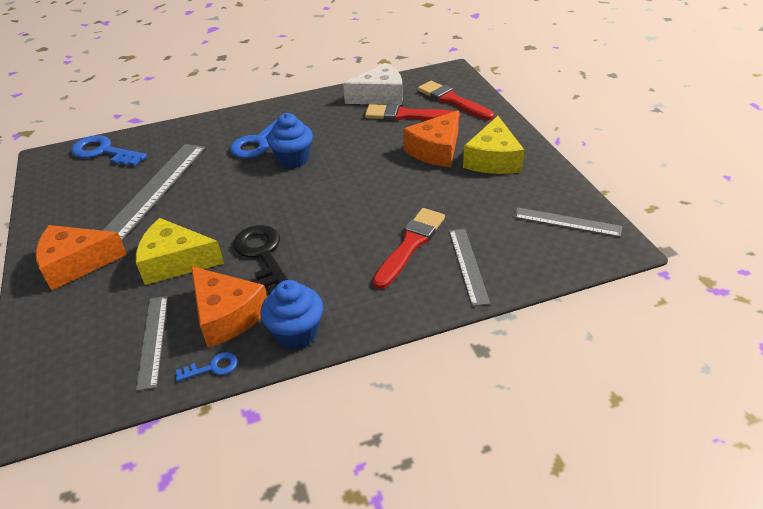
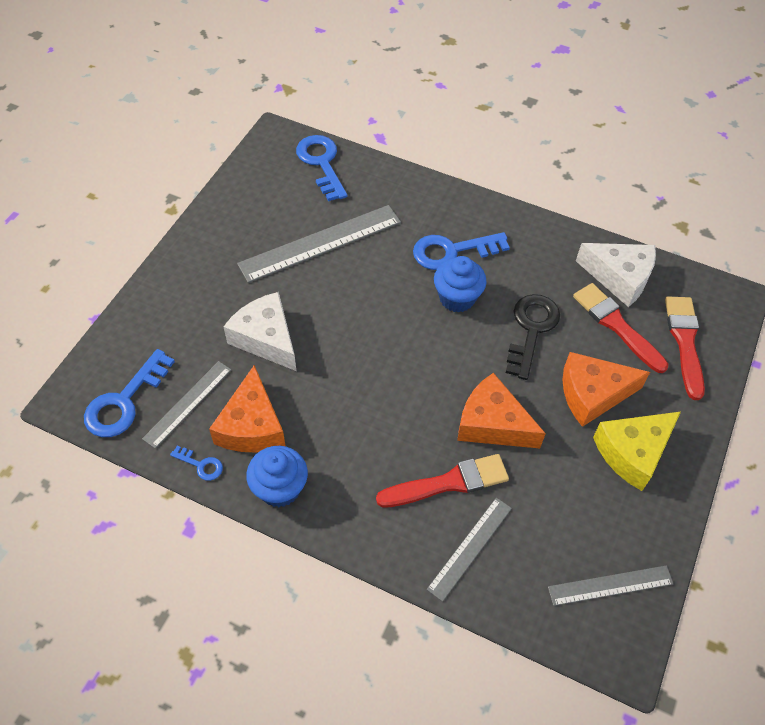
camera: 40 degrees right, 15 degrees up
orange cheese [36,225,127,291] -> orange cheese moved to [457,373,546,449]
yellow cheese [136,218,224,285] -> white cheese [223,292,296,371]
black key [233,225,288,294] -> black key moved to [506,294,560,380]
grey ruler [514,207,622,237] -> grey ruler turned 75 degrees counterclockwise [548,565,674,606]
none -> blue key [84,349,175,437]

